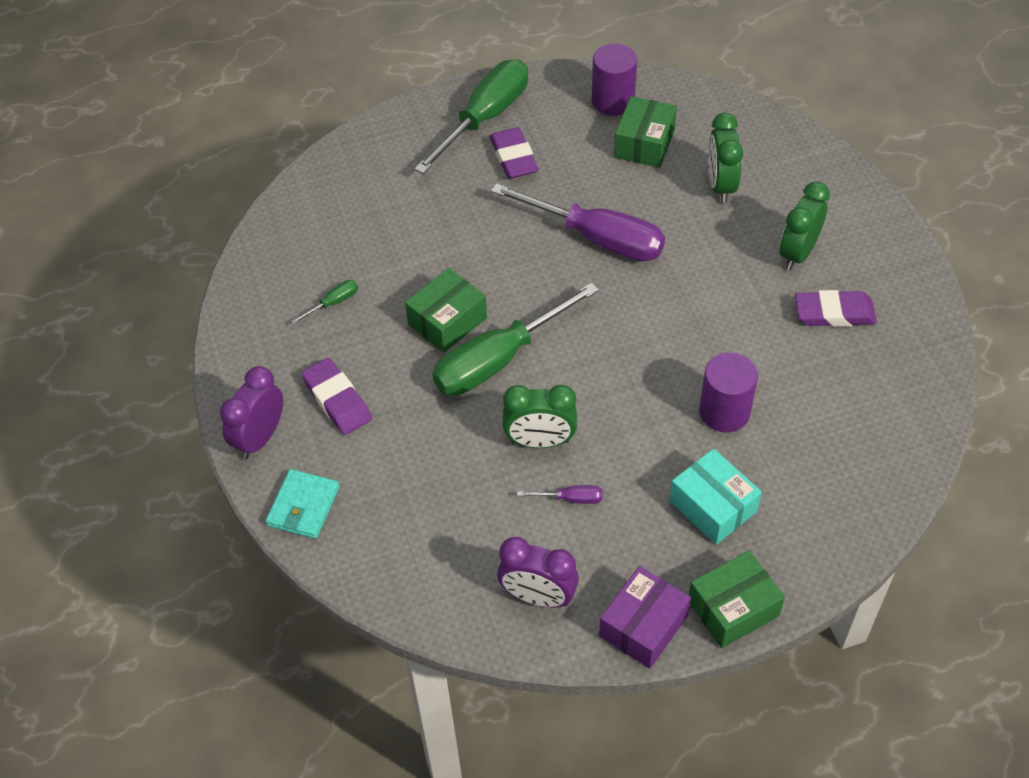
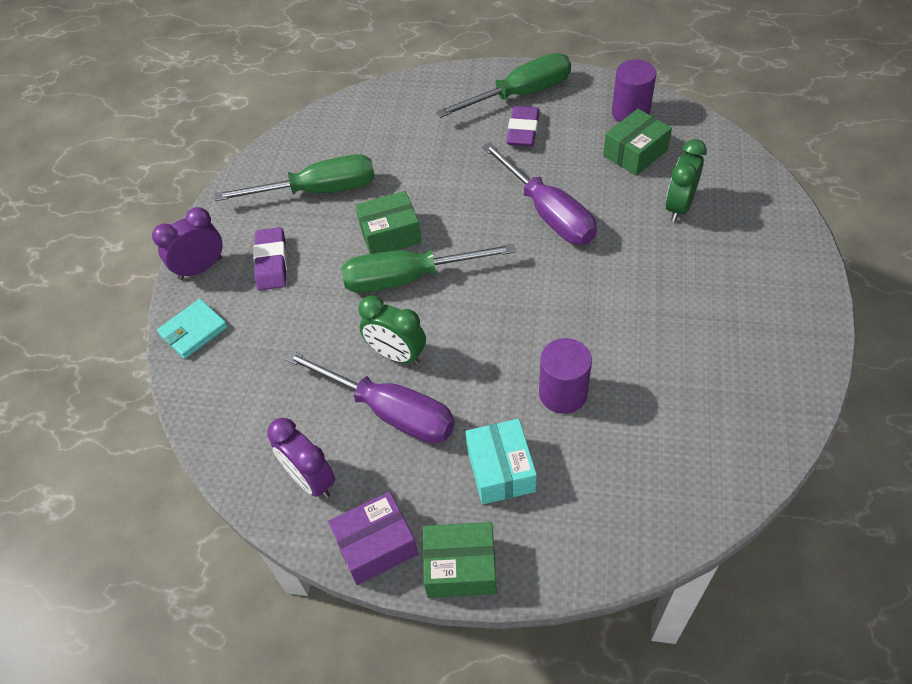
camera: 30 degrees right, 0 degrees up
green screwdriver [291,280,358,324] -> green screwdriver [214,154,375,201], size x2.48
purple screwdriver [517,485,602,504] -> purple screwdriver [284,350,455,443], size x2.48
green clock [780,181,830,270] -> none
purple eraser [795,290,877,327] -> none

